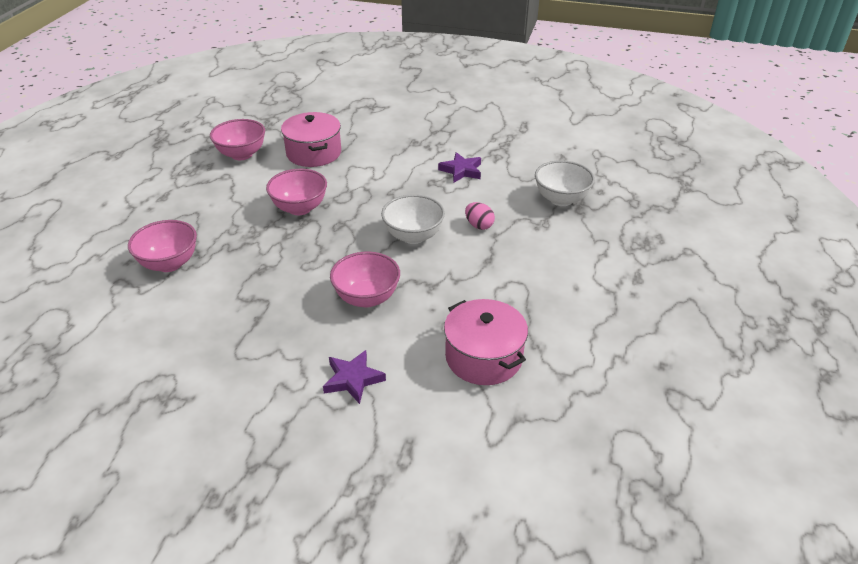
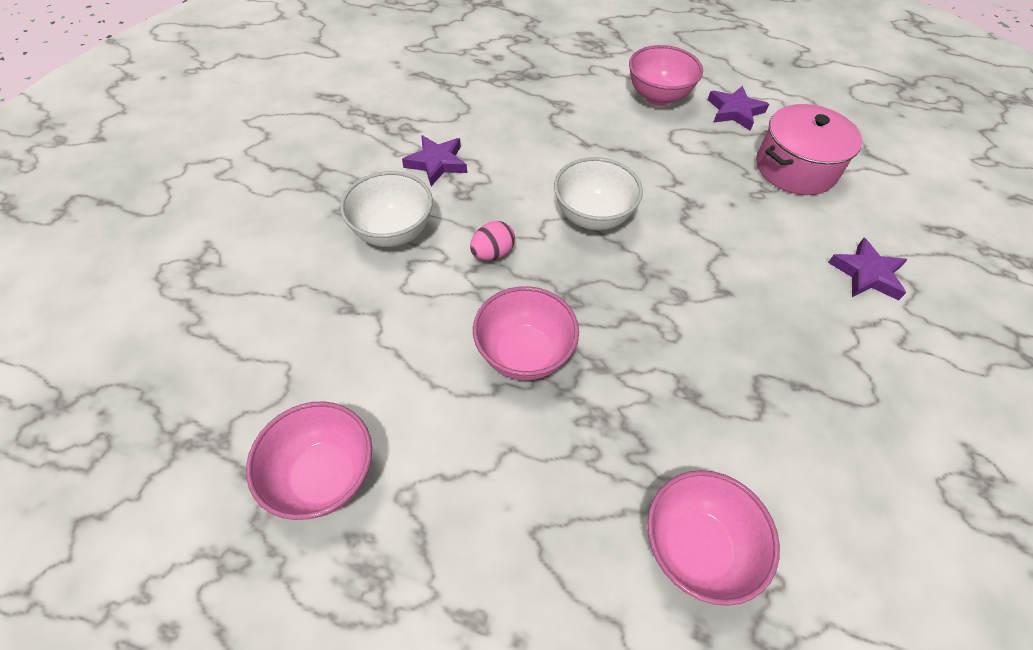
camera: 90 degrees left, 15 degrees up
pink pot [281,112,341,167] -> none
pink bowl [330,252,400,308] -> pink bowl moved to [629,45,703,106]
pink egg [465,202,495,230] -> pink egg moved to [470,221,515,260]
white bowl [535,160,595,206] -> white bowl moved to [340,171,433,247]
none -> purple star [708,86,769,131]

